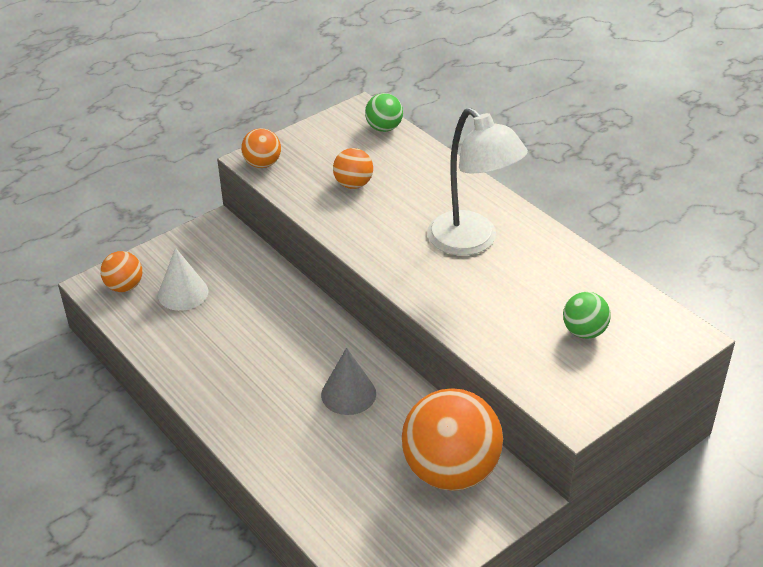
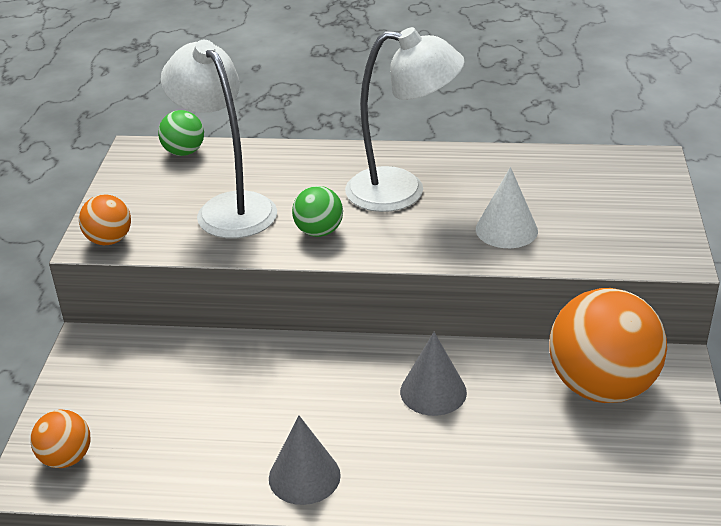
camera: 45 degrees left, 5 degrees down
white cone [158,247,209,311] -> white cone moved to [476,167,538,248]
orange ball [333,148,373,189] -> white lamp [161,40,277,238]
green ball [563,292,611,339] -> green ball moved to [292,186,343,237]
none -> grey cone [269,415,341,505]

